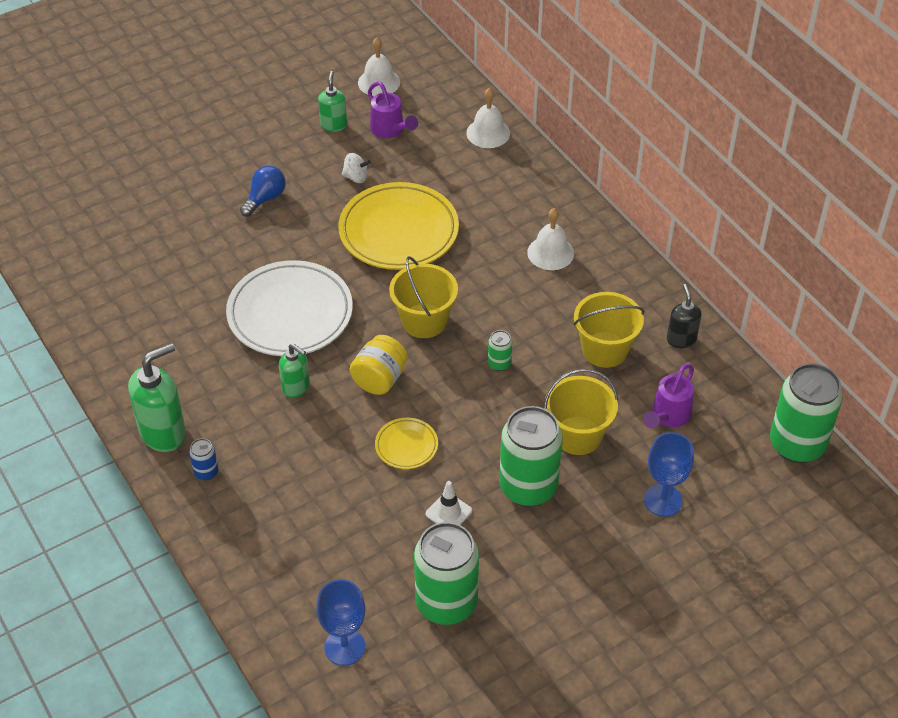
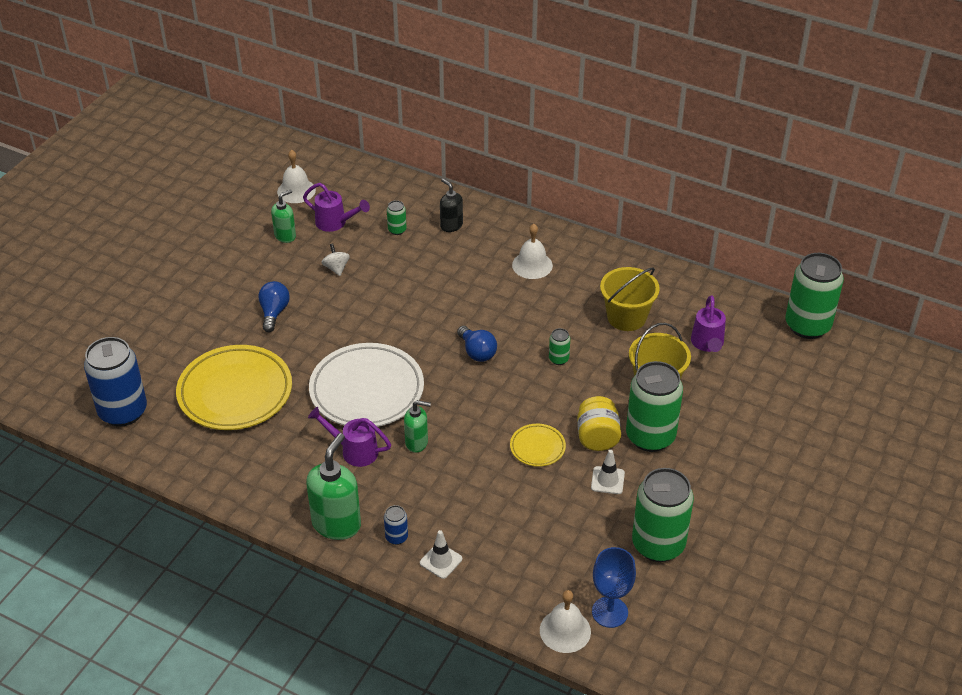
camera: 30 degrees left, 5 degrees down
green soap dispenser [318,71,347,132] -> green soap dispenser turned 75 degrees clockwise [271,189,296,243]
yellow plate [338,182,459,270] -> yellow plate moved to [176,345,292,430]
white spinning top [342,153,371,183] -> white spinning top turned 90 degrees counterclockwise [321,243,350,276]
yellow jar [350,335,408,395] -> yellow jar moved to [577,396,621,451]
yellow bucket [389,256,458,338] -> blue light bulb [457,326,497,362]
white bell [466,88,510,148] -> white bell moved to [540,590,591,653]
blue goblet [644,432,694,517] -> none
black soap dispenser [667,284,702,348] -> black soap dispenser moved to [440,178,463,232]
none -> blue can [84,337,147,427]
none -> purple watering can [308,407,391,467]
none -> green can [387,200,407,235]
none -> white traffic cone [420,530,462,579]

